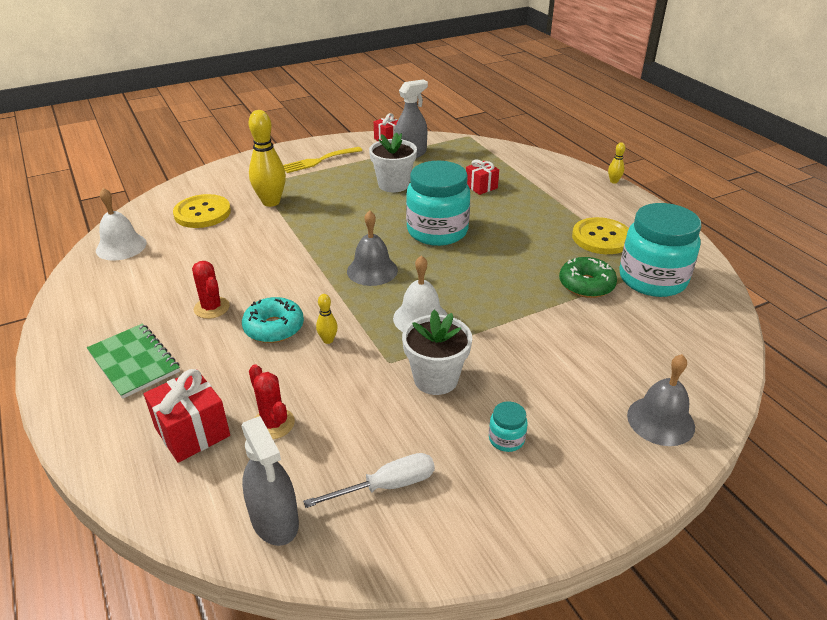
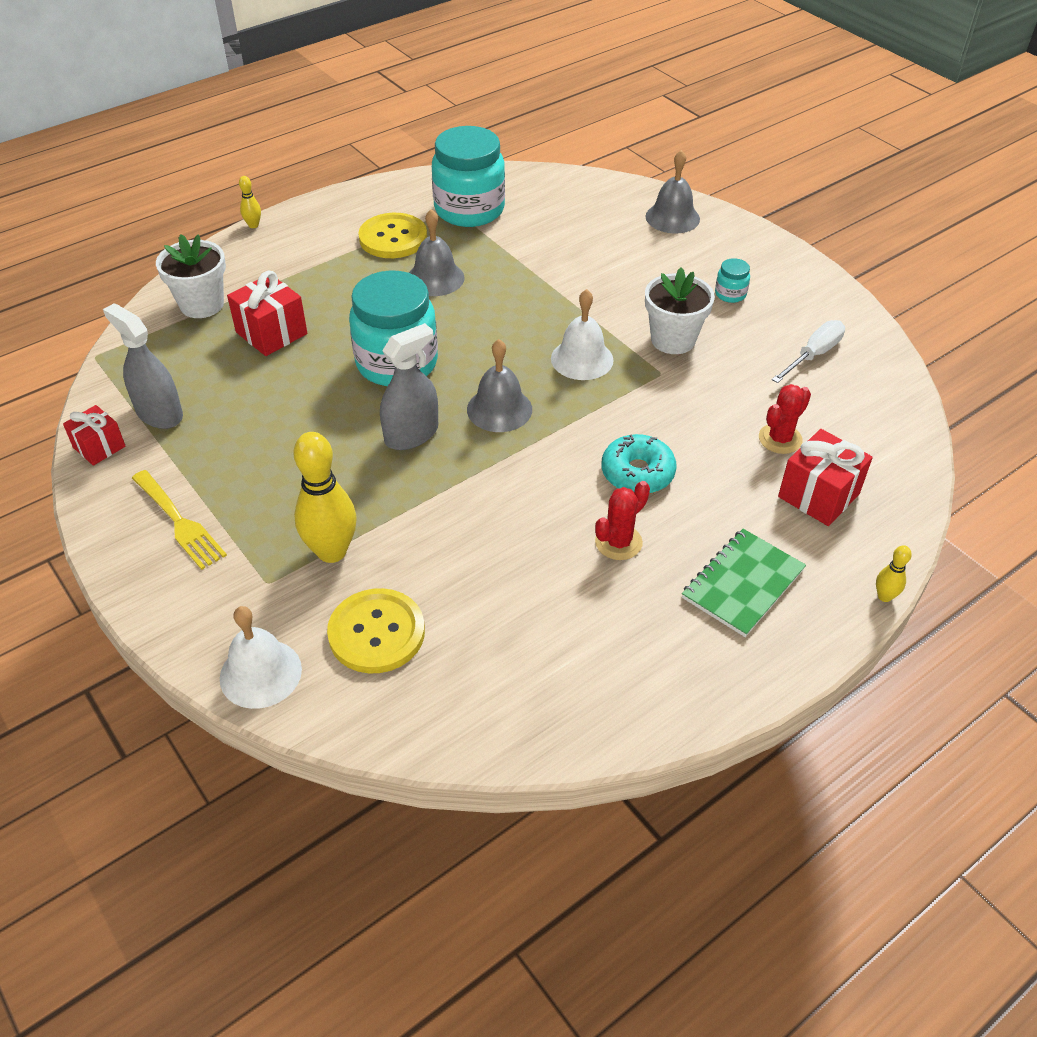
camera: 100 degrees left, 10 degrees up
white bell [96,188,147,261] -> white bell moved to [220,606,302,709]
grey spray bottle [241,416,299,546] -> grey spray bottle moved to [380,323,438,450]
white screwdriver [303,453,435,508] -> white screwdriver turned 75 degrees clockwise [772,320,845,383]
yellow bowling pin [316,294,338,344] -> yellow bowling pin moved to [876,545,912,602]
white flower pot [369,132,417,192] -> white flower pot moved to [156,234,226,318]
red gift [466,160,499,195] -> red gift [227,271,307,356], size x1.53
green donut [559,257,617,298] -> none
none -> grey bell [409,209,464,296]

